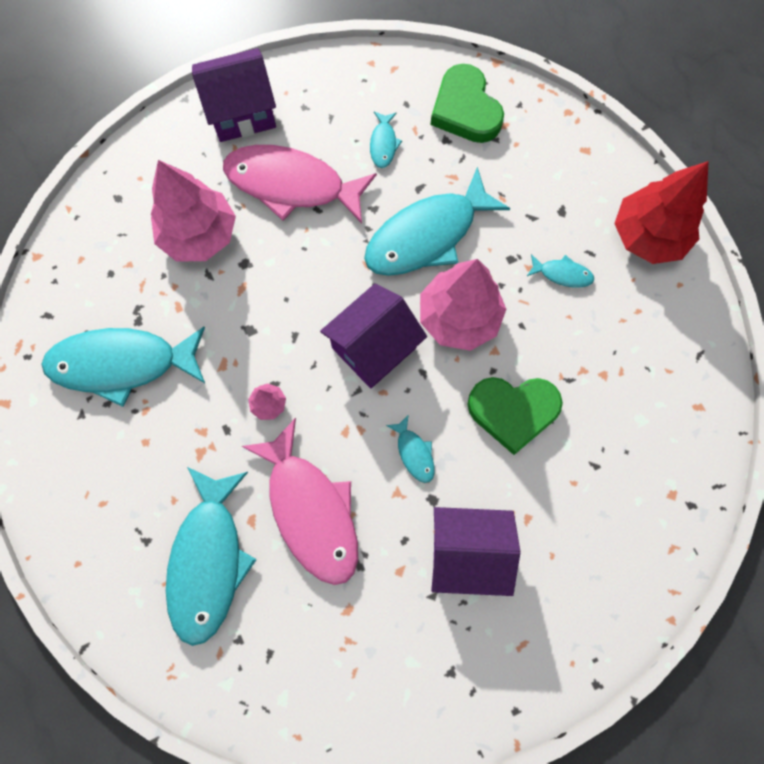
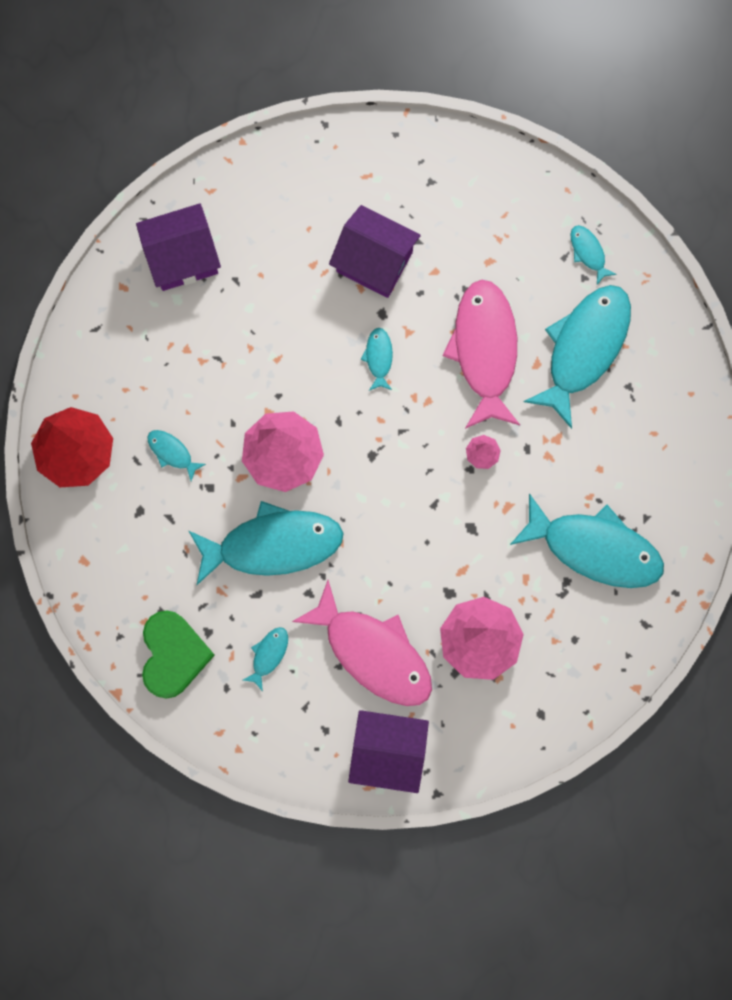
camera: 155 degrees left, 5 degrees up
purple house [320,284,427,388] -> purple house moved to [136,203,221,291]
green heart [467,377,563,455] -> none
none -> turquoise fish [571,225,617,285]

